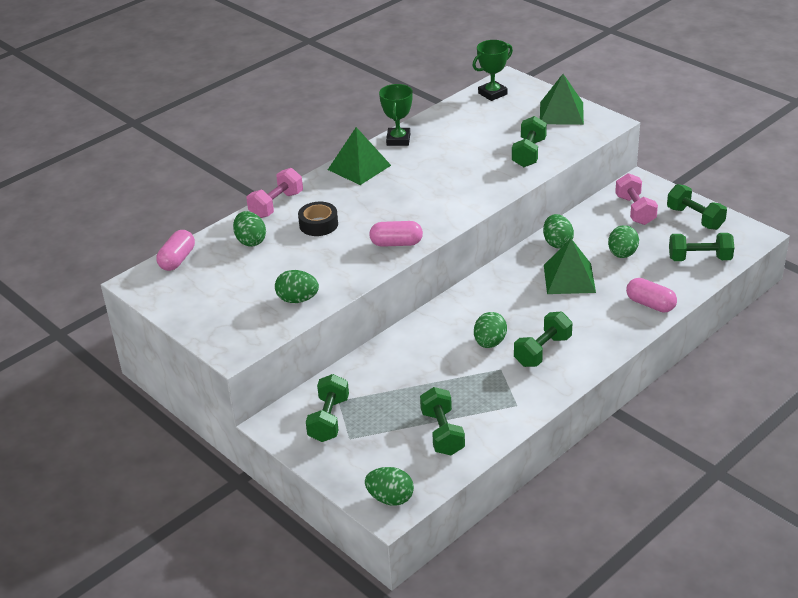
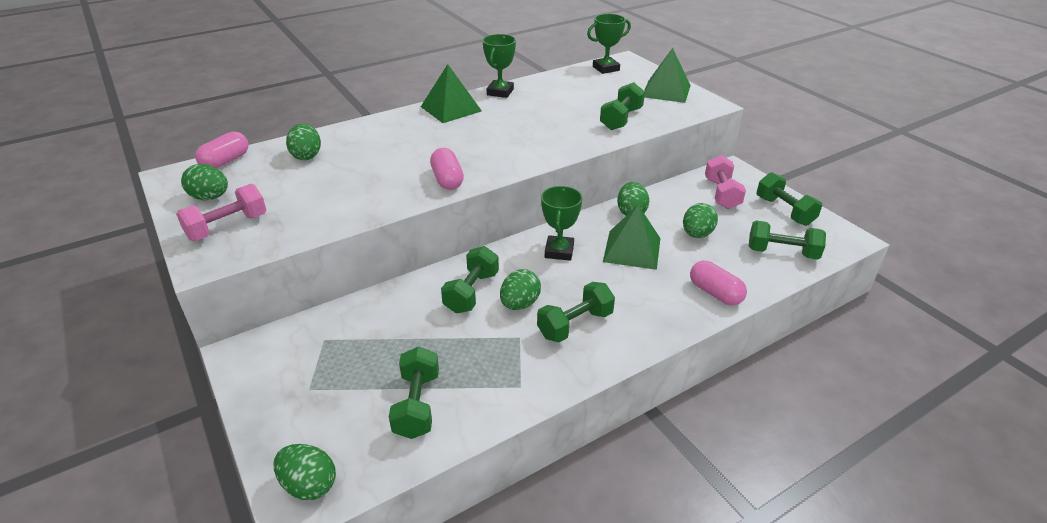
camera: 10 degrees right, 0 degrees up
pink dumbbell [247,168,303,218] -> pink dumbbell moved to [176,184,267,241]
green egg [275,270,319,303] -> green egg moved to [181,164,228,200]
black tape [298,202,338,236] -> none
green dumbbell [306,374,349,442] -> green dumbbell moved to [441,246,499,313]
pink capsule [369,221,423,247] -> pink capsule turned 60 degrees clockwise [430,148,464,190]
none -> green trophy [541,186,582,261]

